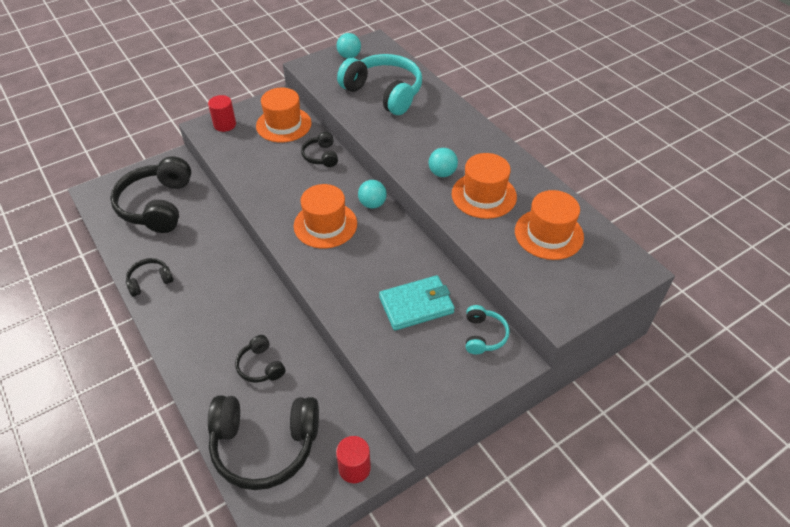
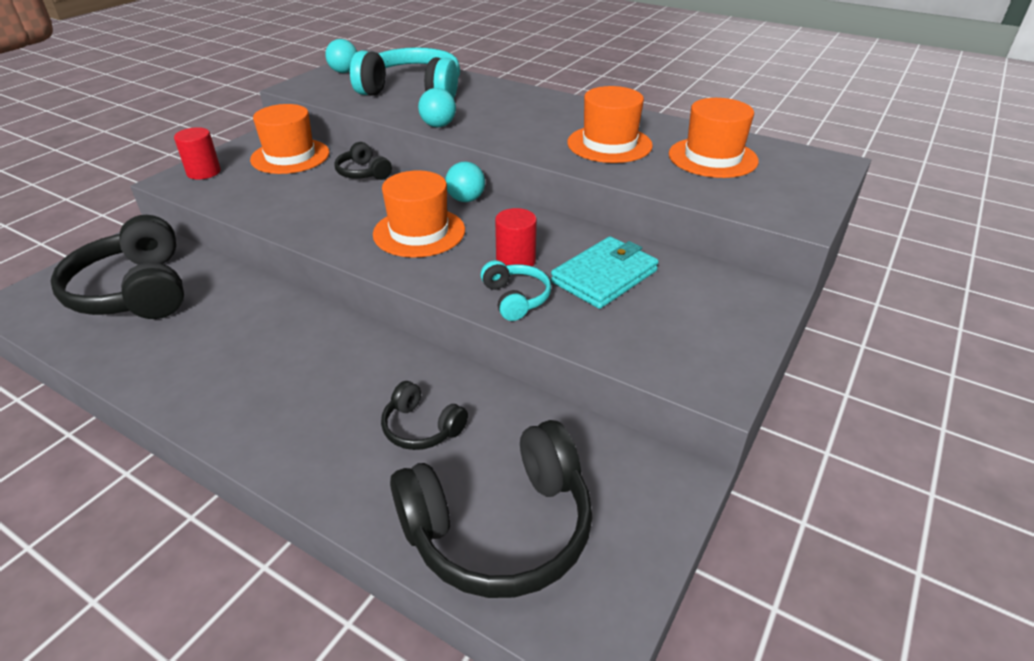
camera: 25 degrees left, 10 degrees down
black headphones [126,258,174,297] -> none
red cylinder [336,436,371,483] -> red cylinder moved to [495,208,537,267]
turquoise ball [429,148,458,177] -> turquoise ball moved to [418,88,456,127]
turquoise headphones [466,305,510,354] -> turquoise headphones moved to [480,260,551,321]

